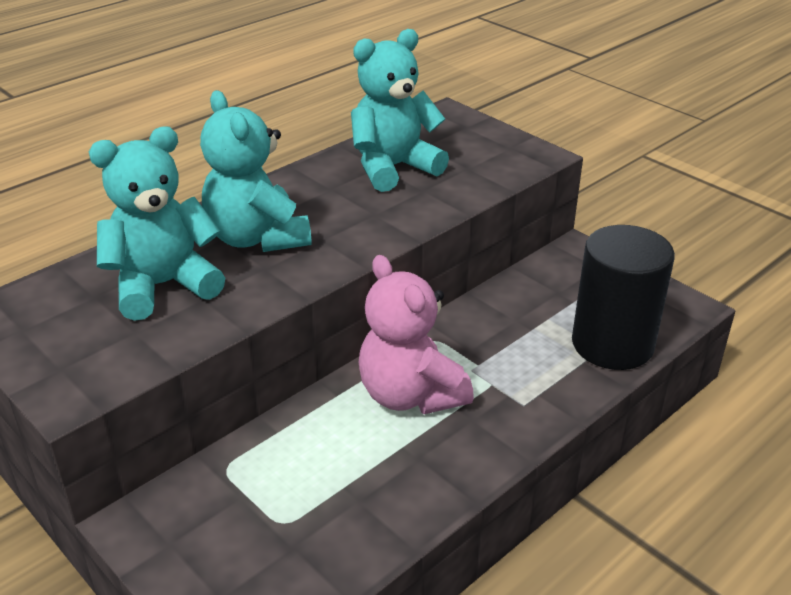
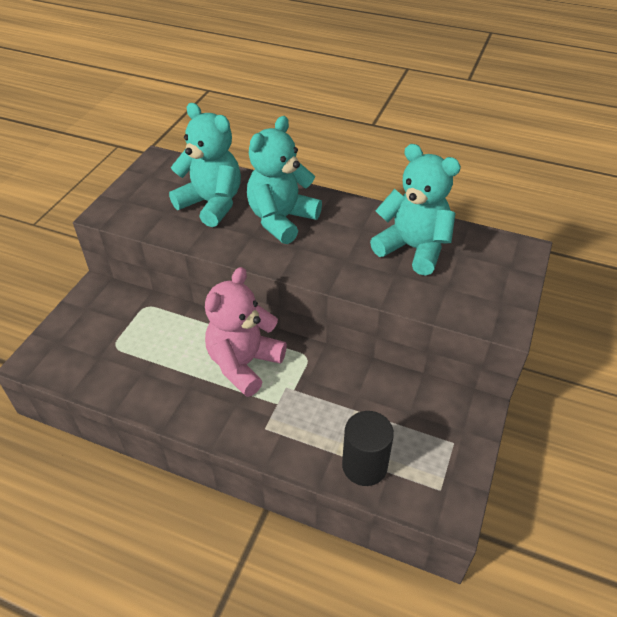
camera: 65 degrees right, 10 degrees up
black cylinder [572,225,675,370] -> black cylinder [342,411,394,486], size x0.66

